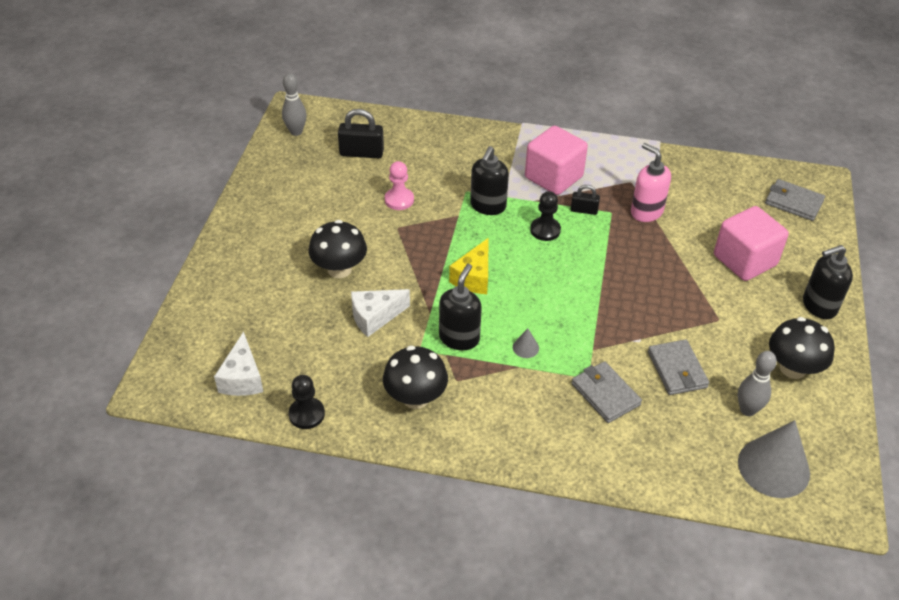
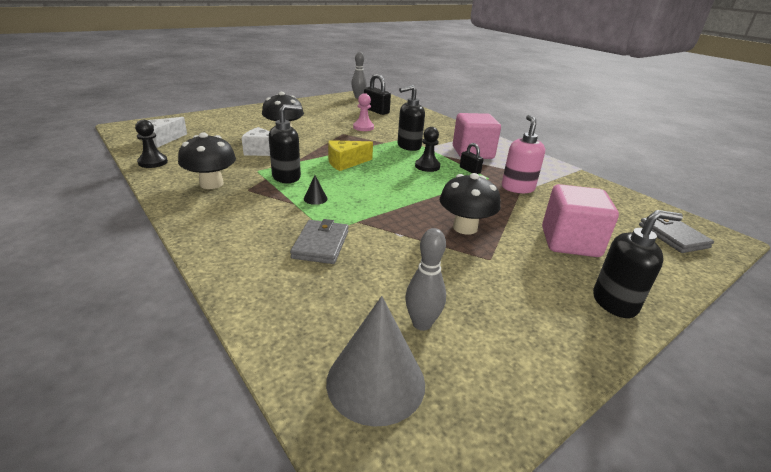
camera: 40 degrees right, 15 degrees down
grey cone [513,329,539,358] -> black cone [304,175,328,205]
grey wallet [648,339,709,395] -> none
black mushroom [769,317,835,379] -> black mushroom moved to [440,173,501,235]
black soap dispenser [803,245,853,319] -> black soap dispenser turned 150 degrees clockwise [593,210,683,318]

